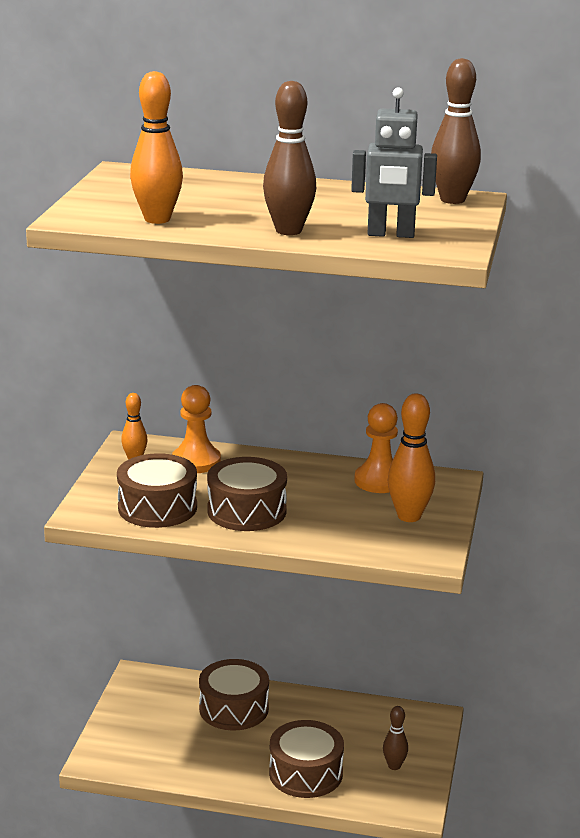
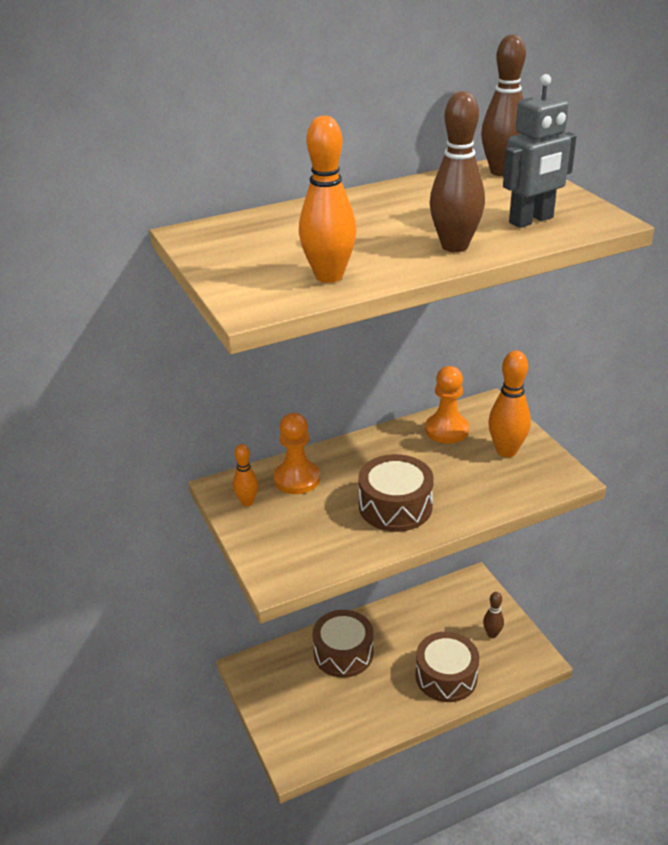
camera: 35 degrees left, 10 degrees up
brown drum [117,453,197,528] -> none

